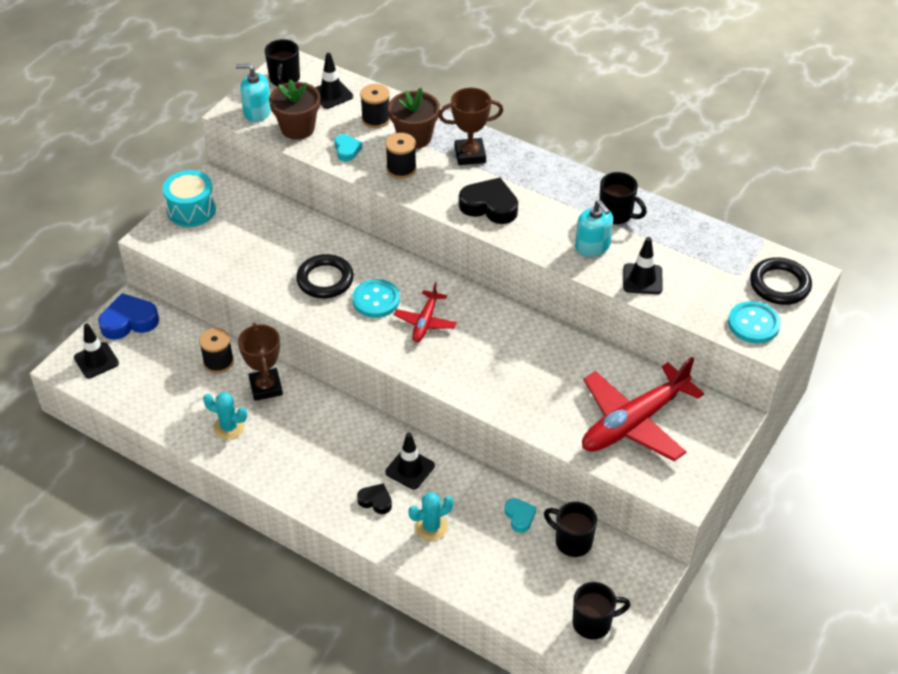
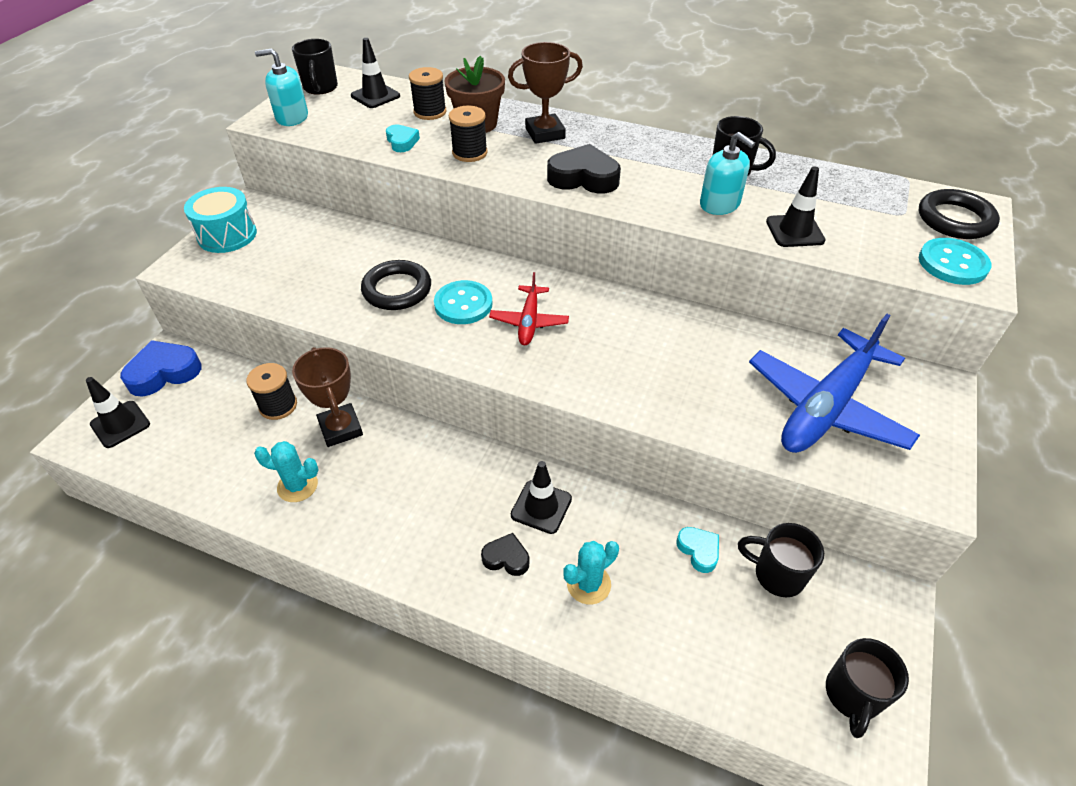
camera: 10 degrees left, 0 degrees up
brown flower pot [269,80,320,140] -> none
black mug [573,582,631,639] -> black mug turned 135 degrees clockwise [826,638,909,738]
red plane [582,357,705,461] -> blue plane [749,314,920,453]

